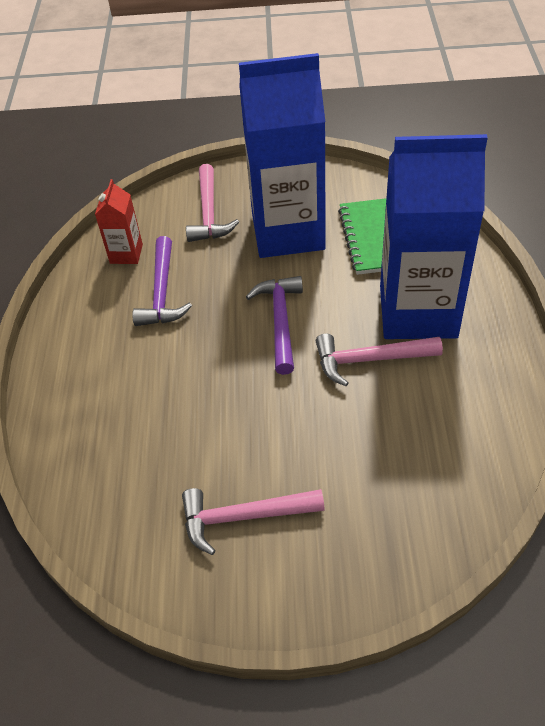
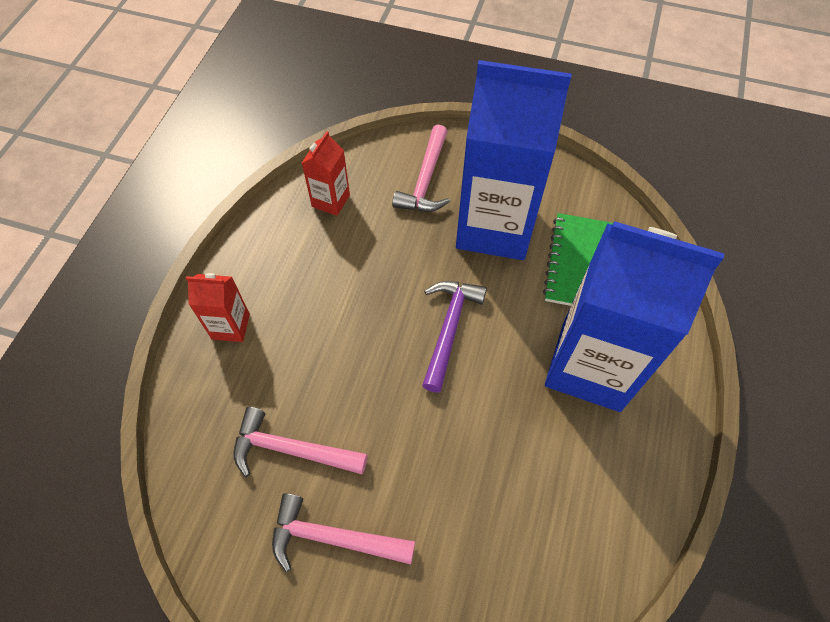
camera: 15 degrees right, 10 degrees up
purple hammer [132,236,192,326] -> none
pink hammer [316,333,443,386] -> pink hammer moved to [234,407,368,477]
none -> red carton [186,273,250,342]

